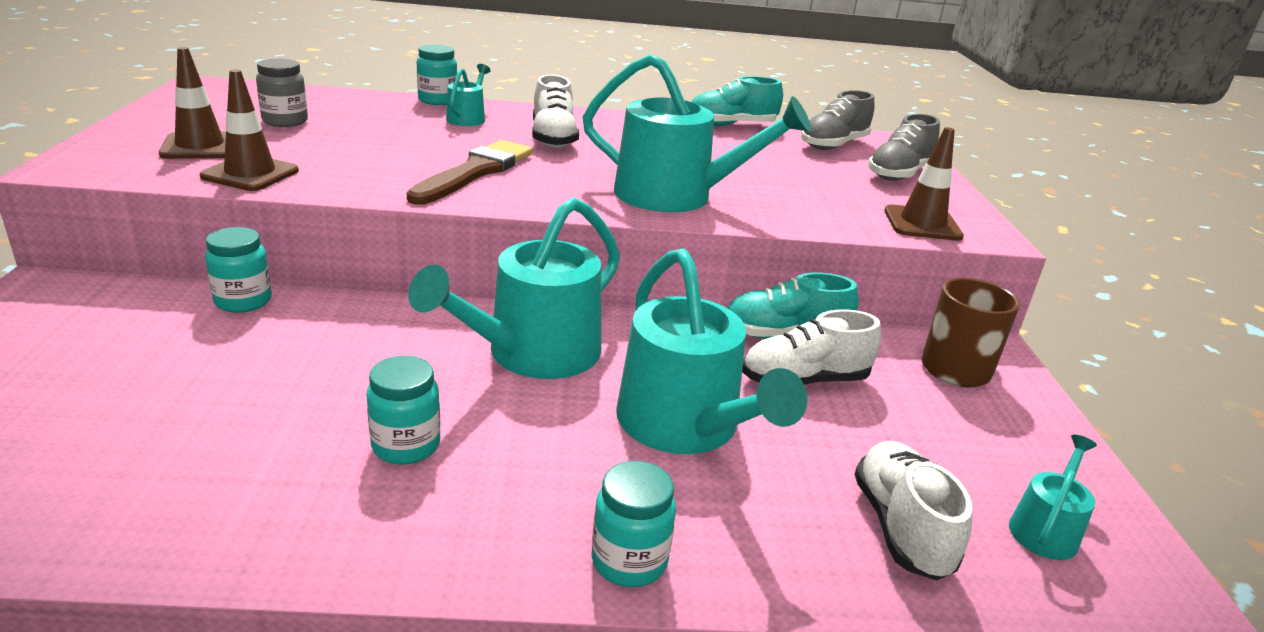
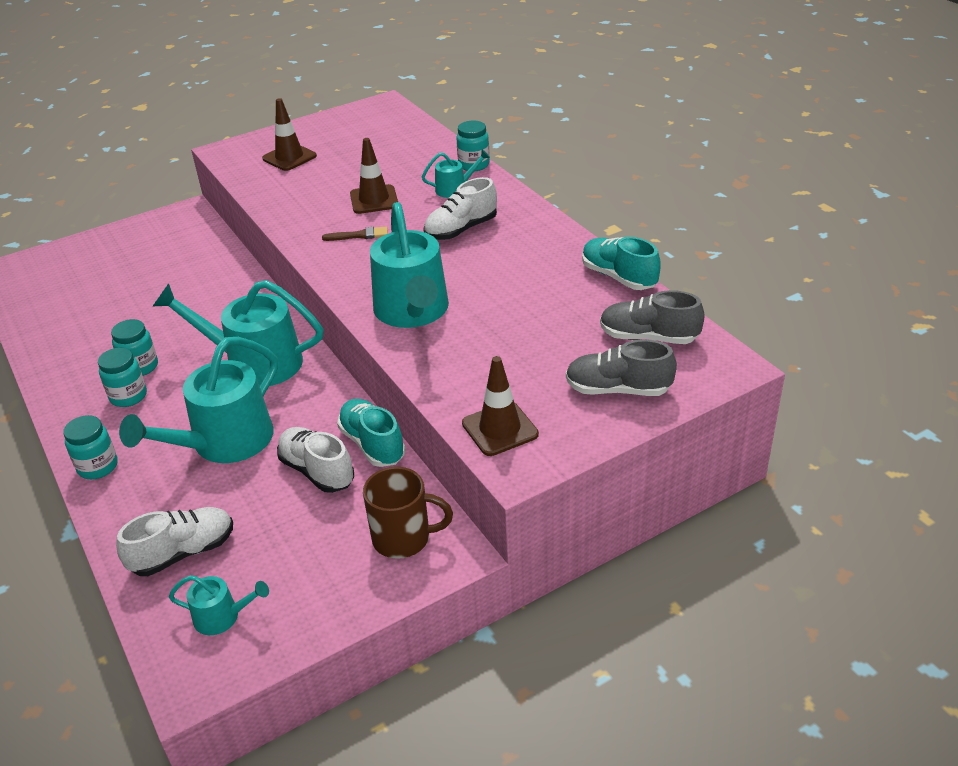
camera: 65 degrees right, 10 degrees up
brown traffic cone [200,69,299,191] -> brown traffic cone moved to [350,138,398,214]
turquoise jar [205,227,272,313] -> turquoise jar moved to [98,348,147,407]
grey jar [256,59,308,127] -> none
brown brush [407,140,532,205] -> brown brush [322,227,388,241], size x0.51

